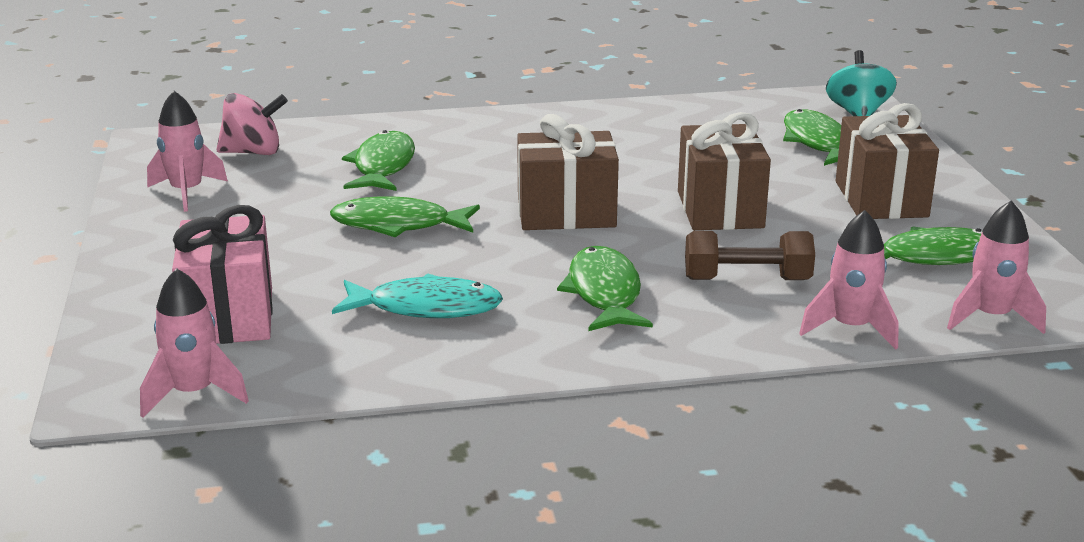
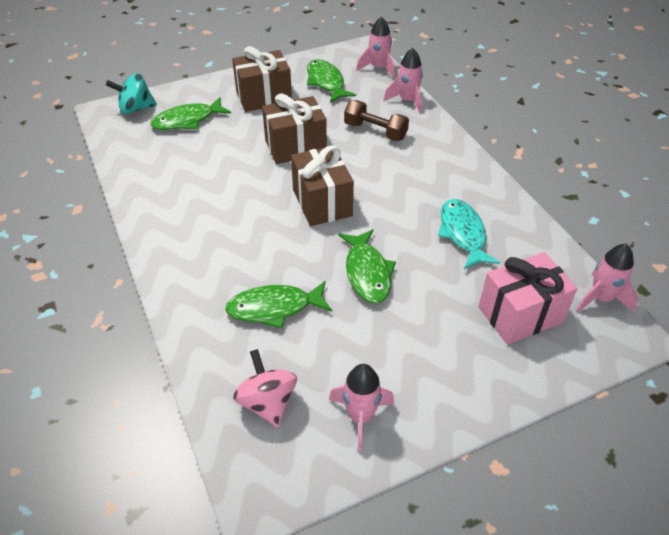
camera: 105 degrees left, 20 degrees up
green fish [557,246,653,331] -> none
brown dumbbell [685,231,815,280] -> brown dumbbell turned 45 degrees counterclockwise [344,100,409,141]

